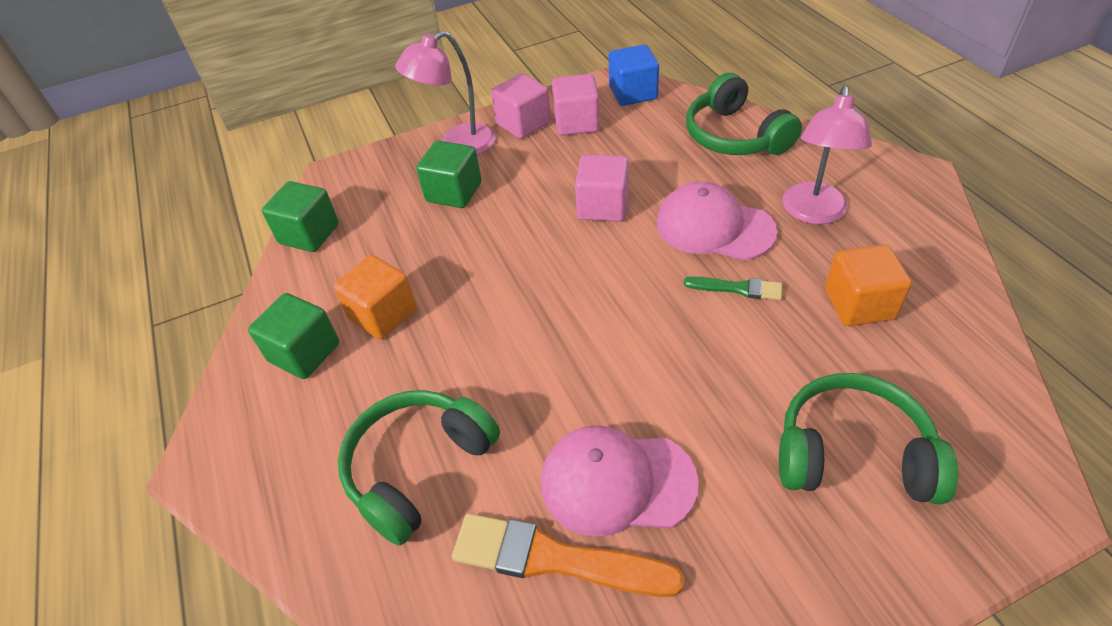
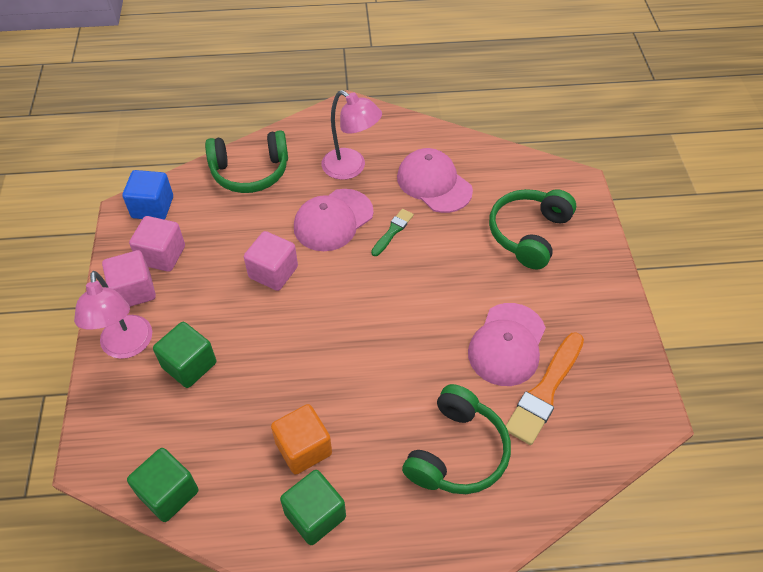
camera: 75 degrees left, 5 degrees up
green headphones [338,390,500,546] -> green headphones turned 120 degrees counterclockwise [402,384,511,494]
orange cube [825,245,912,326] -> pink cap [397,148,473,213]

